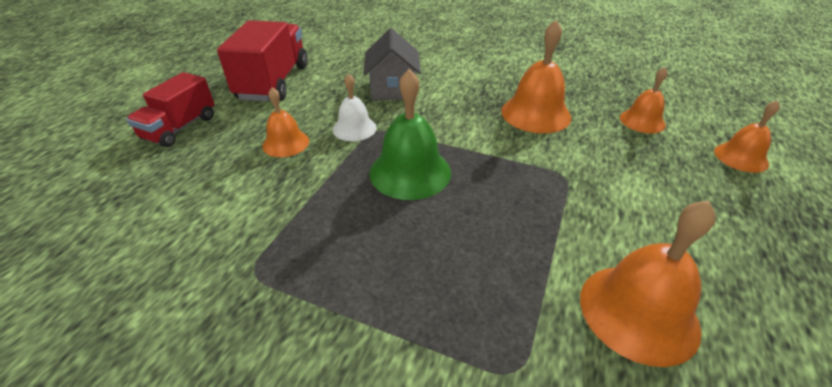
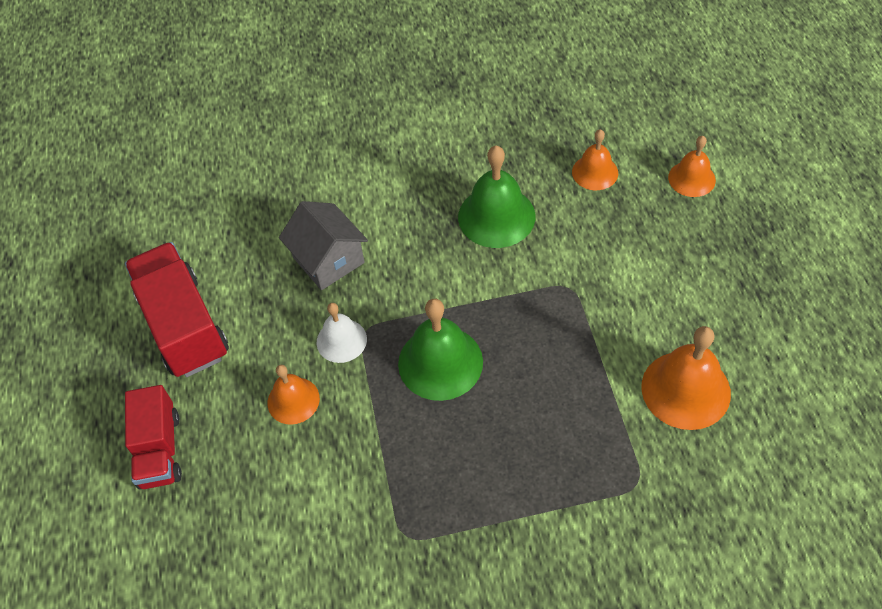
camera: 30 degrees left, 15 degrees up
orange bell [501,20,571,133] -> green bell [458,146,535,248]

